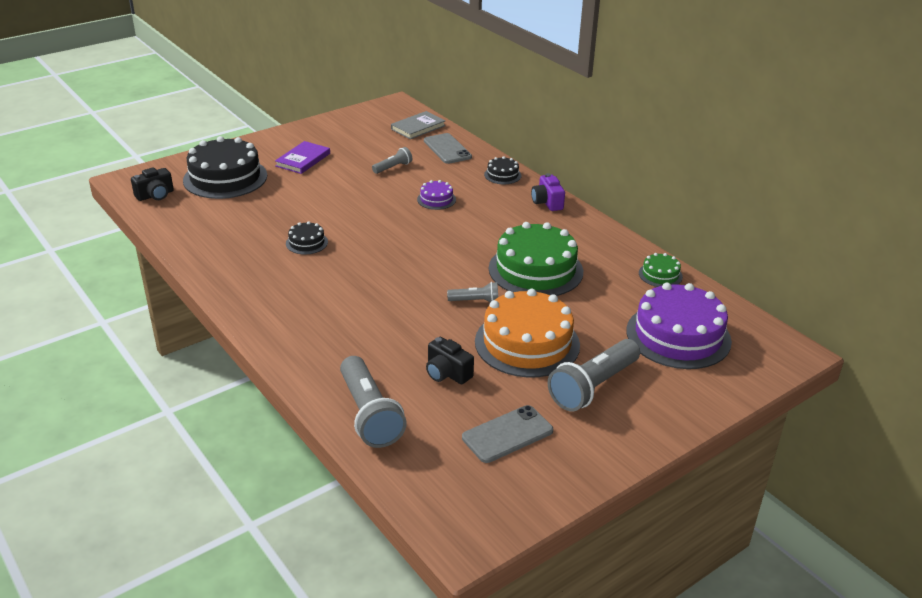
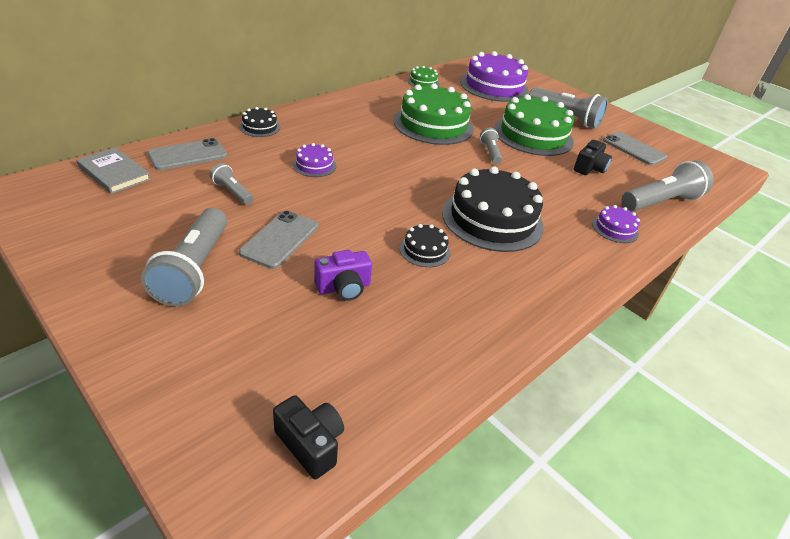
camera: 100 degrees left, 5 degrees up
black cake [183,136,267,199] -> black cake moved to [442,166,544,252]
purple book [275,141,330,174] -> grey flashlight [141,208,227,307]
orange cake [475,289,580,378] -> green cake [494,94,574,156]
purple camera [531,173,565,211] -> purple camera moved to [314,250,372,301]
none -> grey phone [239,211,318,269]
none -> purple cake [592,205,640,243]

